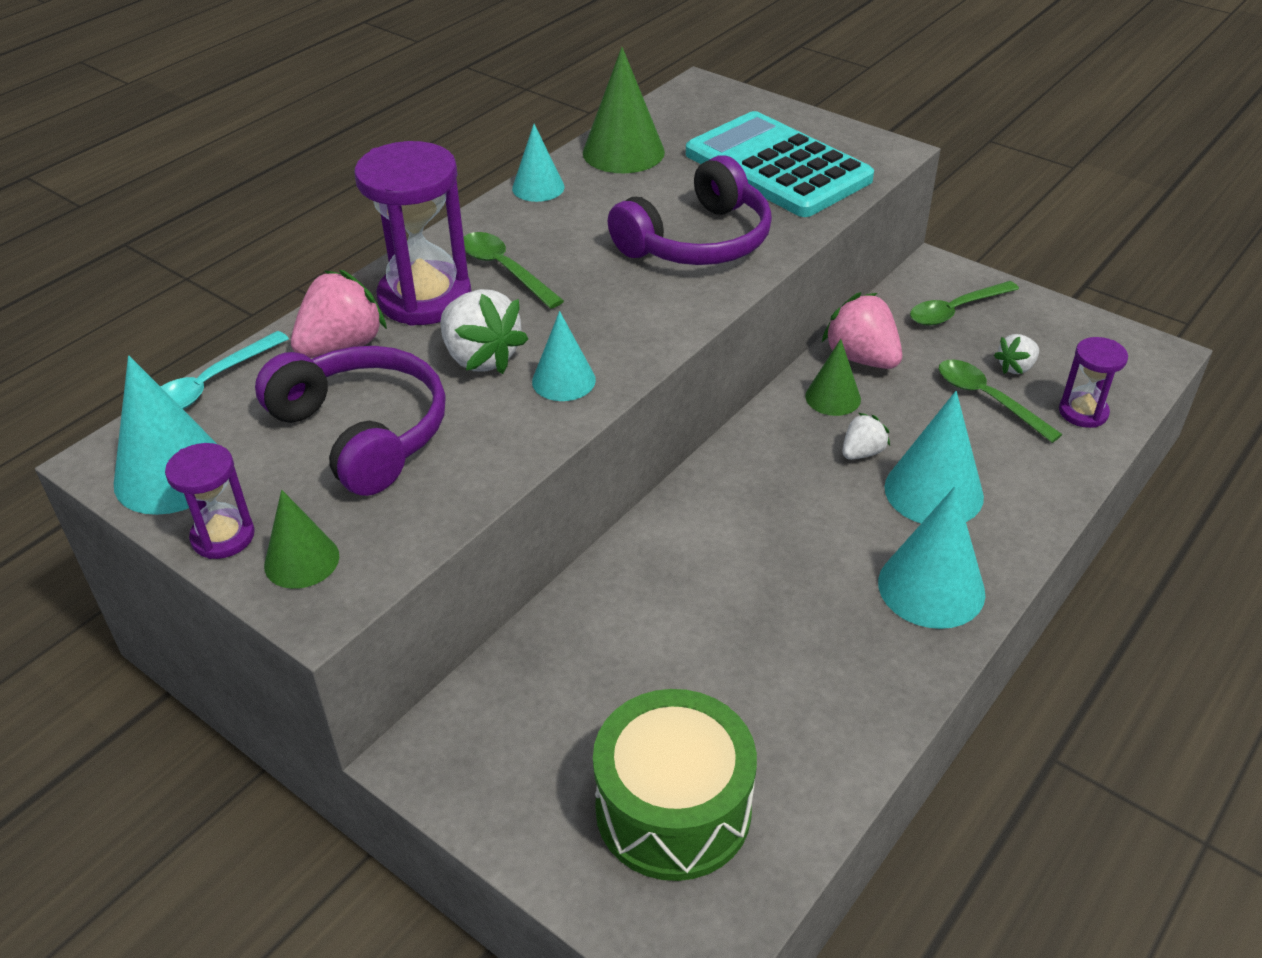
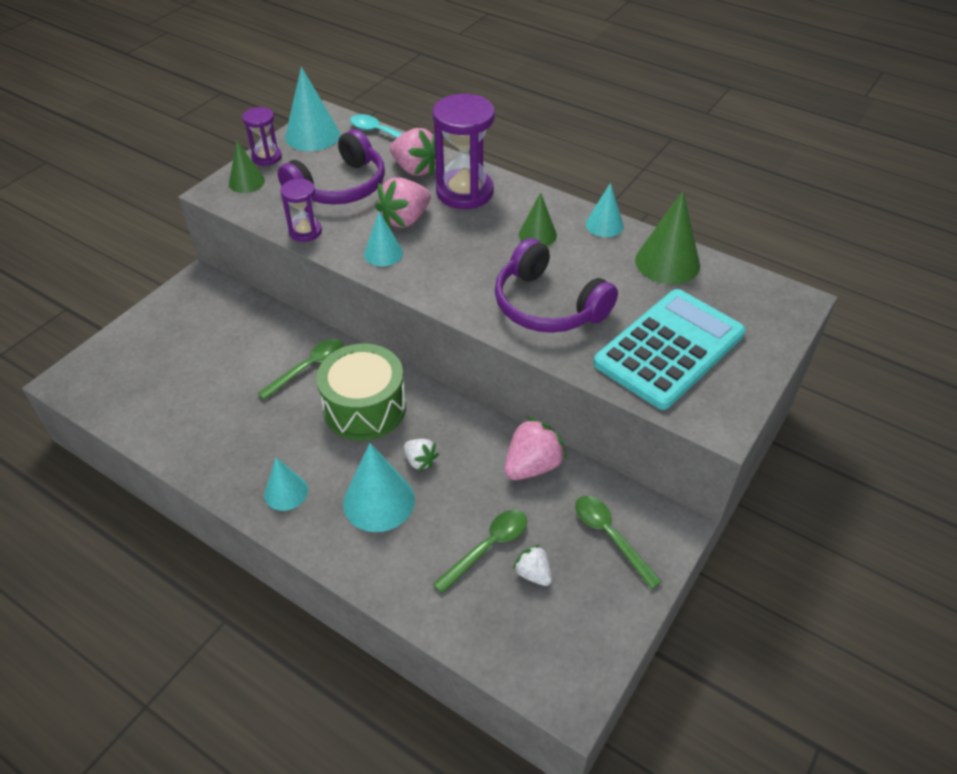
camera: 85 degrees right, 5 degrees up
white strawberry [440,289,528,374] -> pink strawberry [375,177,431,228]
green spoon [464,232,564,309] -> green spoon moved to [258,339,344,400]
green drum [593,689,757,881] -> green drum moved to [316,344,406,440]
green cone [805,339,861,416] -> green cone moved to [519,192,557,246]
turquoise cone [878,486,985,629] -> turquoise cone [264,458,308,511], size x0.61
purple hourglass [1059,337,1128,428] -> purple hourglass moved to [280,178,322,242]

